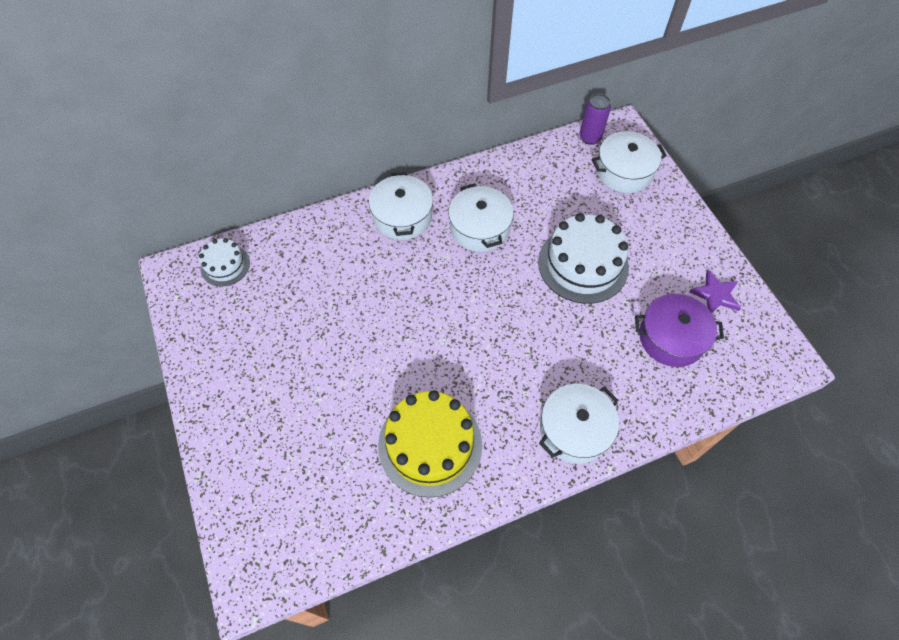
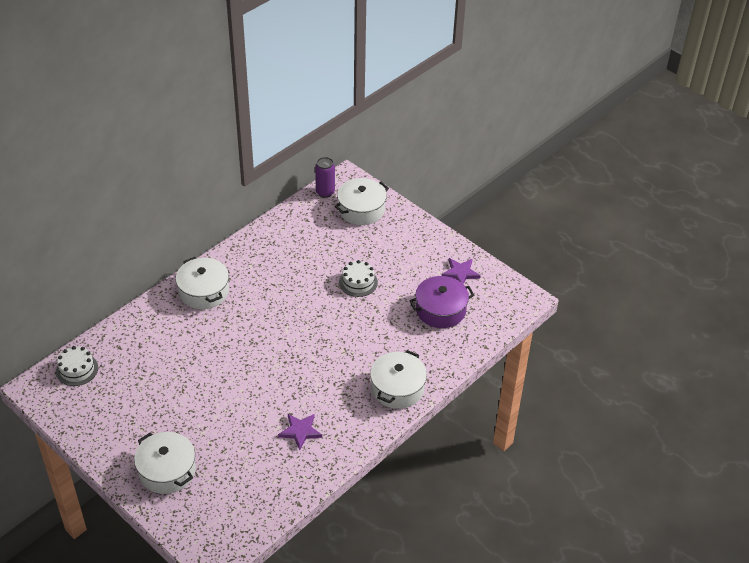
camera: 25 degrees left, 15 degrees down
yellow cake [378,390,482,498] -> purple star [278,414,322,450]
white pot [448,183,514,252] -> white pot moved to [134,432,196,494]
white cake [538,213,629,304] -> white cake [339,260,378,297], size x0.54

